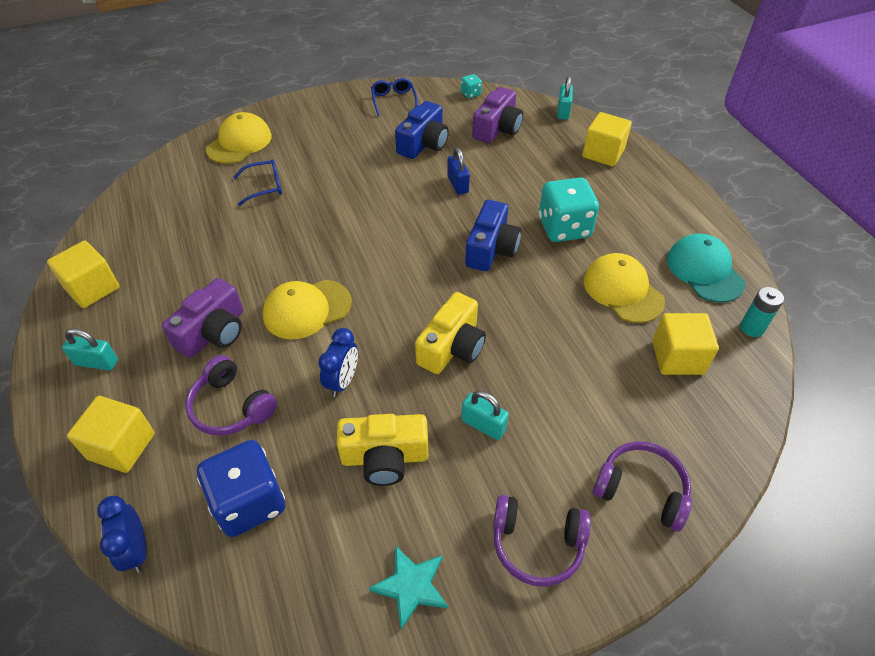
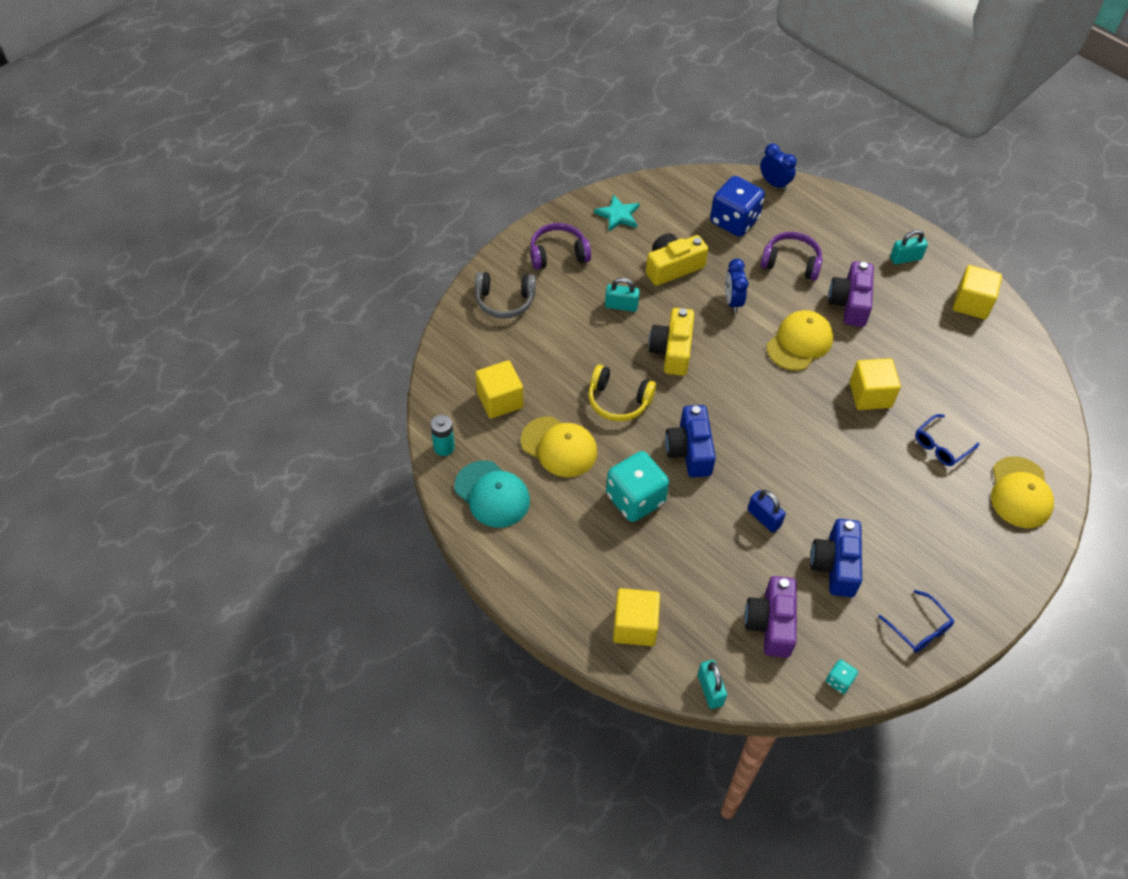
camera: 155 degrees right, 5 degrees up
yellow cube [67,396,155,473] -> yellow cube moved to [850,358,901,410]
purple headphones [593,441,692,531] -> grey headphones [475,272,536,319]
none -> yellow headphones [588,365,656,421]

